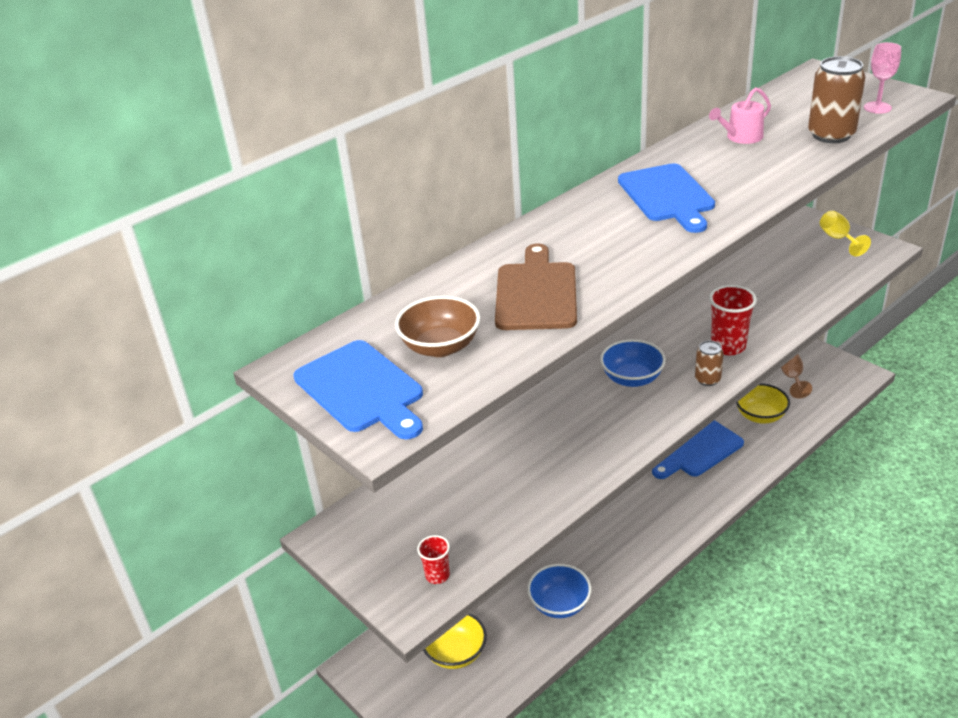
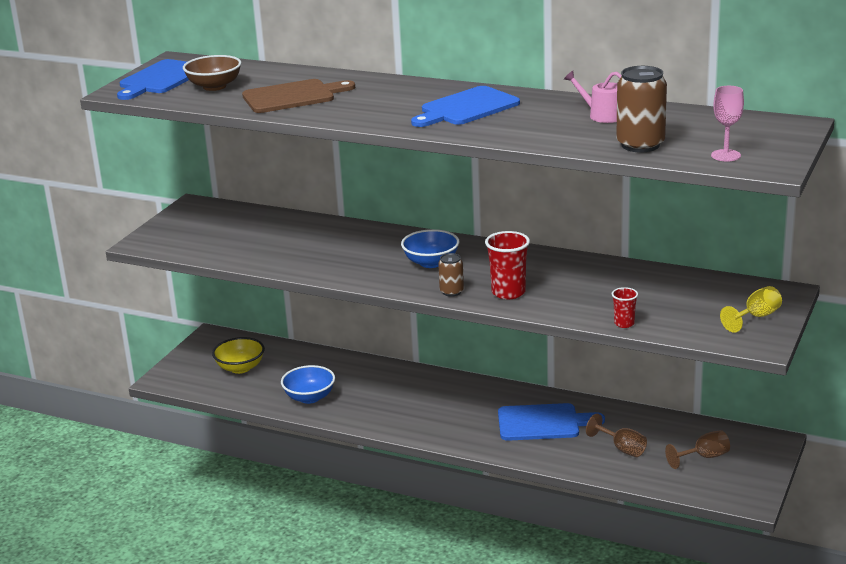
camera: 65 degrees right, 10 degrees down
red cup [417,535,450,584] -> red cup moved to [612,287,638,328]
blue cutting board [652,420,744,479] -> blue cutting board turned 150 degrees clockwise [498,403,605,441]
yellow bowl [736,383,790,423] -> brown goblet [586,414,647,457]

